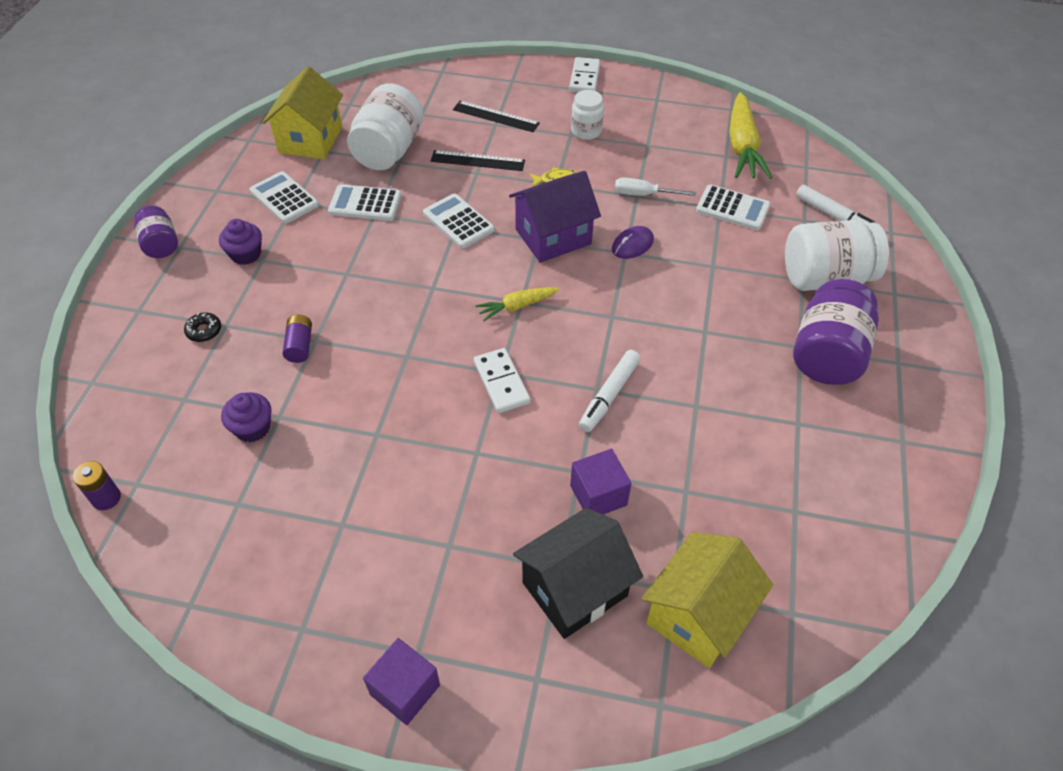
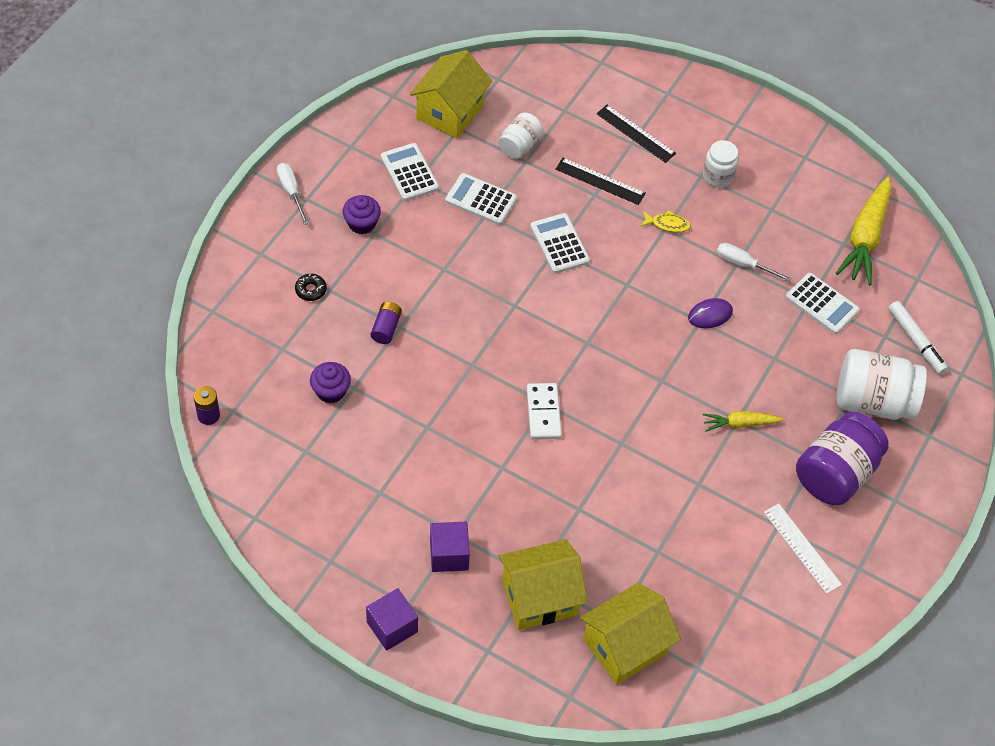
camera: 15 degrees right, 5 degrees up
purple jar [134,206,178,258] -> white screwdriver [276,163,309,225]
white jar [347,83,424,170] -> white jar [498,112,544,159], size x0.56
yellow carrot [475,287,559,321] -> yellow carrot moved to [702,411,783,432]
purple house [509,171,601,263] -> none
black house [513,508,643,639] -> yellow house [498,539,588,630]
white domino [569,57,601,92] -> none
purple cube [570,449,632,514] -> purple cube moved to [430,522,470,572]
white marker [579,350,641,432] -> none
none -> white ruler [764,503,842,594]

